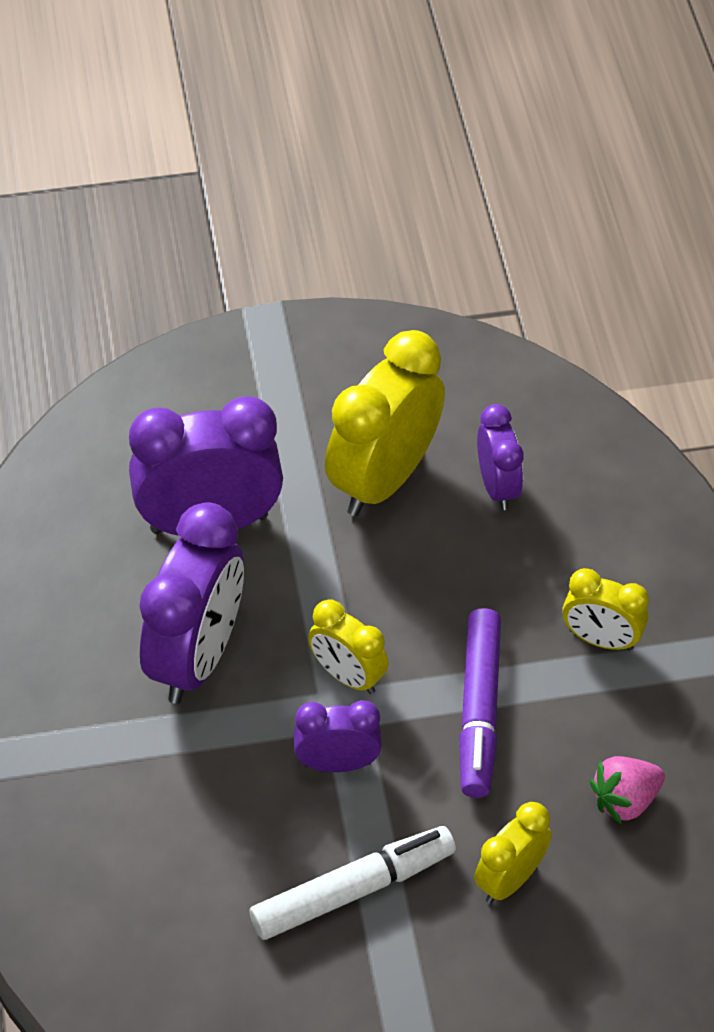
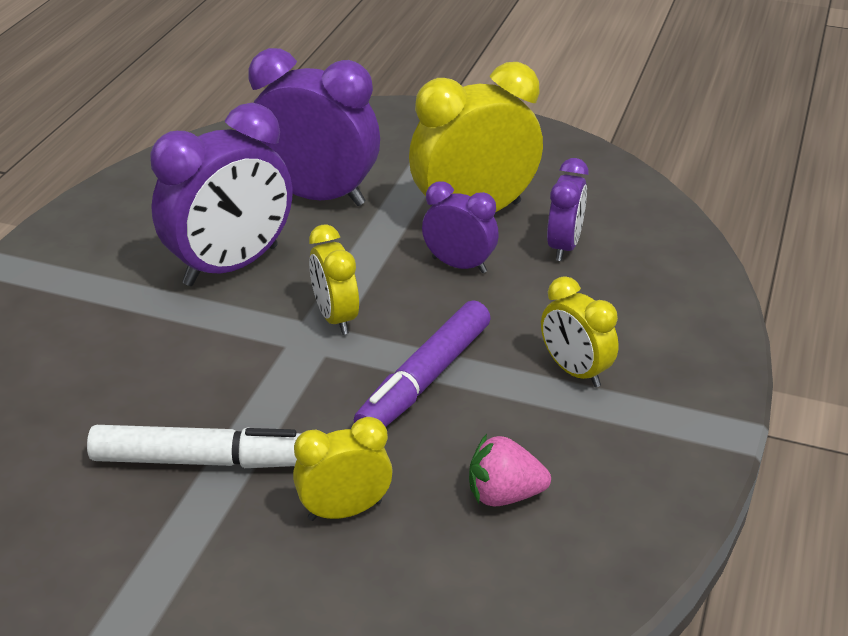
camera: 30 degrees right, 15 degrees down
purple clock [294,700,382,772] -> purple clock moved to [422,181,499,273]

